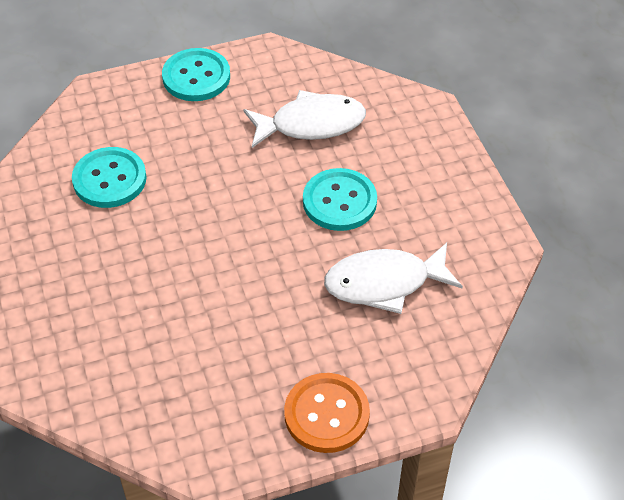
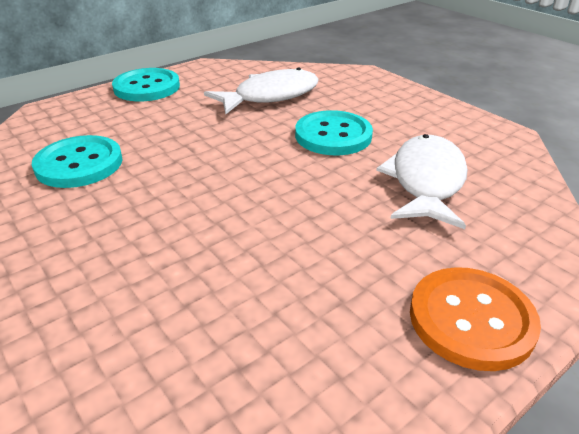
camera: 20 degrees left, 15 degrees down
white fish [324,243,463,314] -> white fish turned 135 degrees clockwise [376,134,468,229]

